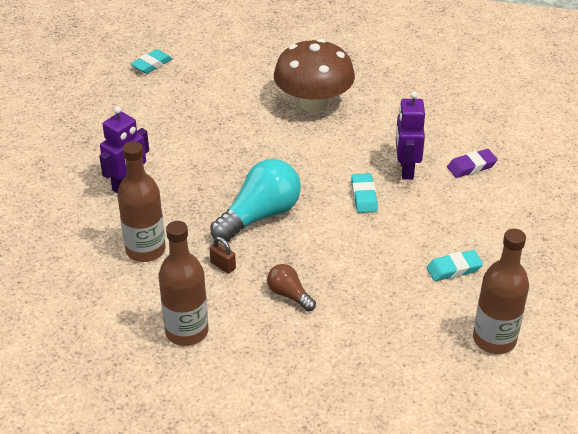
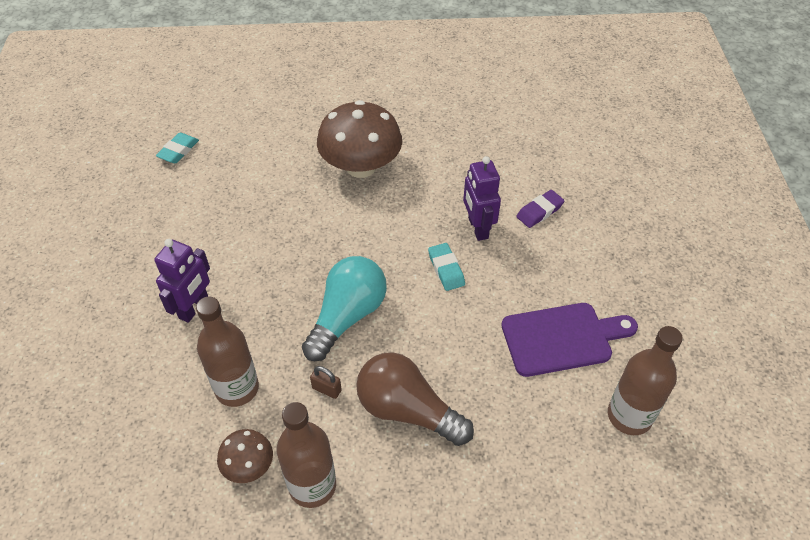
camera: 15 degrees left, 10 degrees up
brown light bulb [267,264,316,312] -> brown light bulb [356,352,474,446], size x1.95
turquoise eraser [426,250,483,281] -> purple cutting board [501,303,638,377]
none -> brown mushroom [217,429,273,483]

